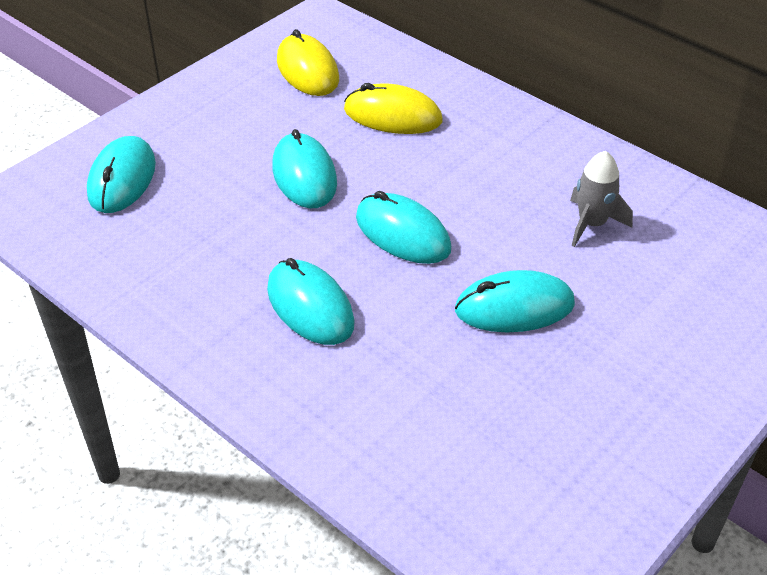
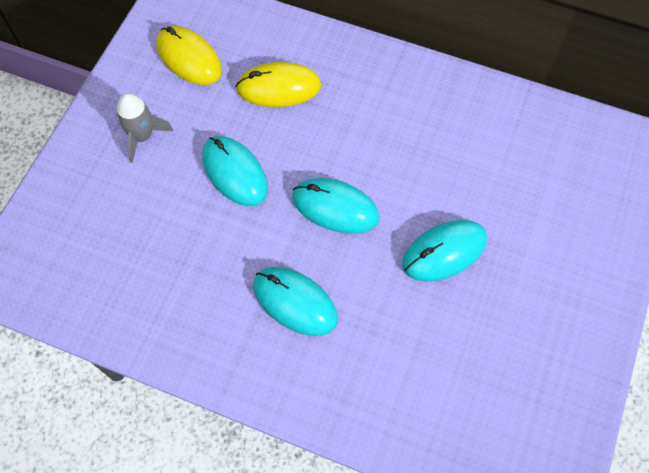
camera: 20 degrees left, 20 degrees up
turquoise mouse [87,136,156,213] -> none
grey rocket [570,151,633,247] -> grey rocket moved to [116,93,173,163]

